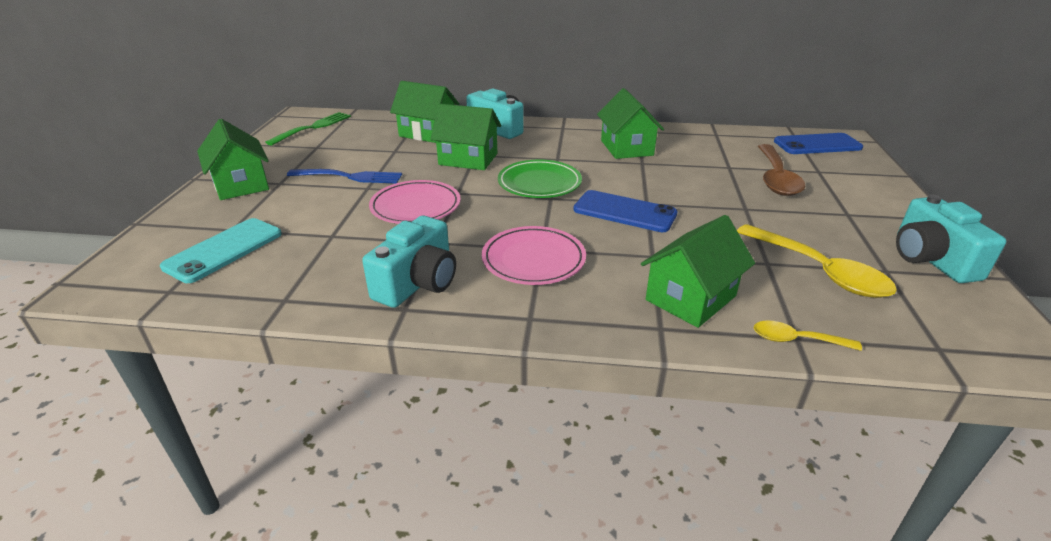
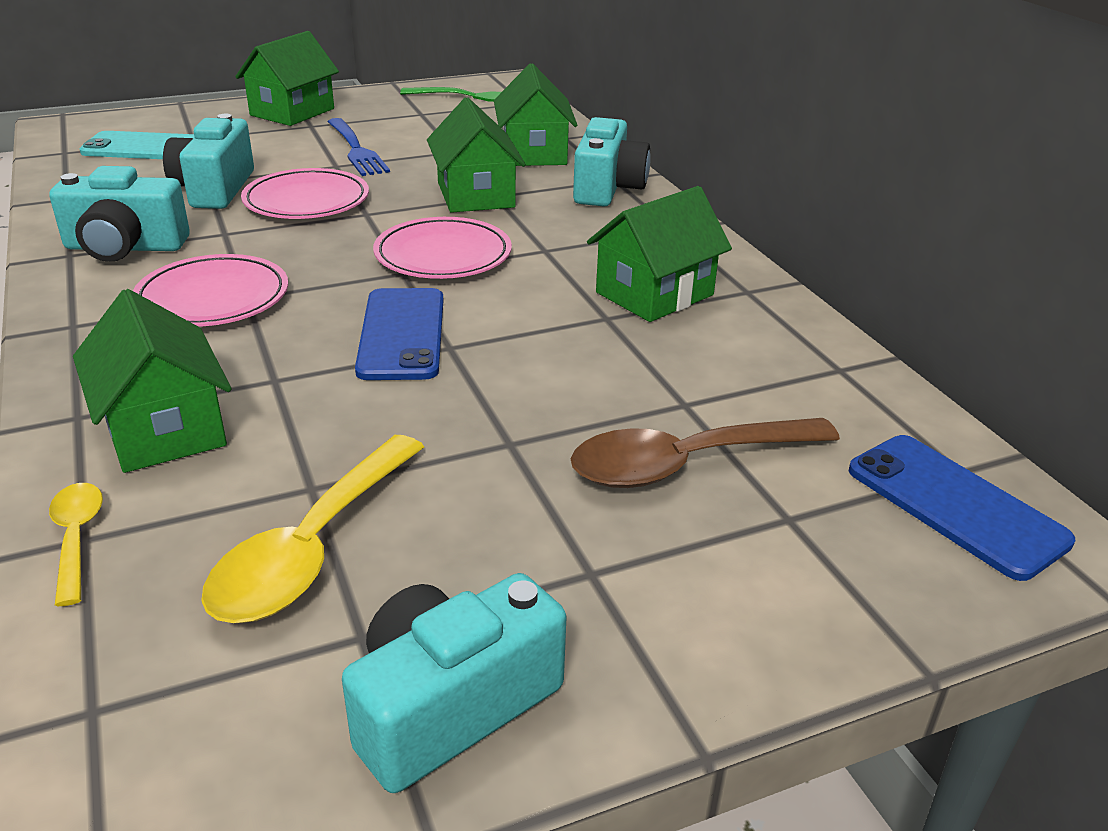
camera: 60 degrees right, 0 degrees up
green plate [498,160,582,198] -> pink plate [373,217,512,279]
green house [641,215,755,328] -> green house turned 45 degrees clockwise [73,289,232,473]
none -> turquoise camera [163,114,254,209]

